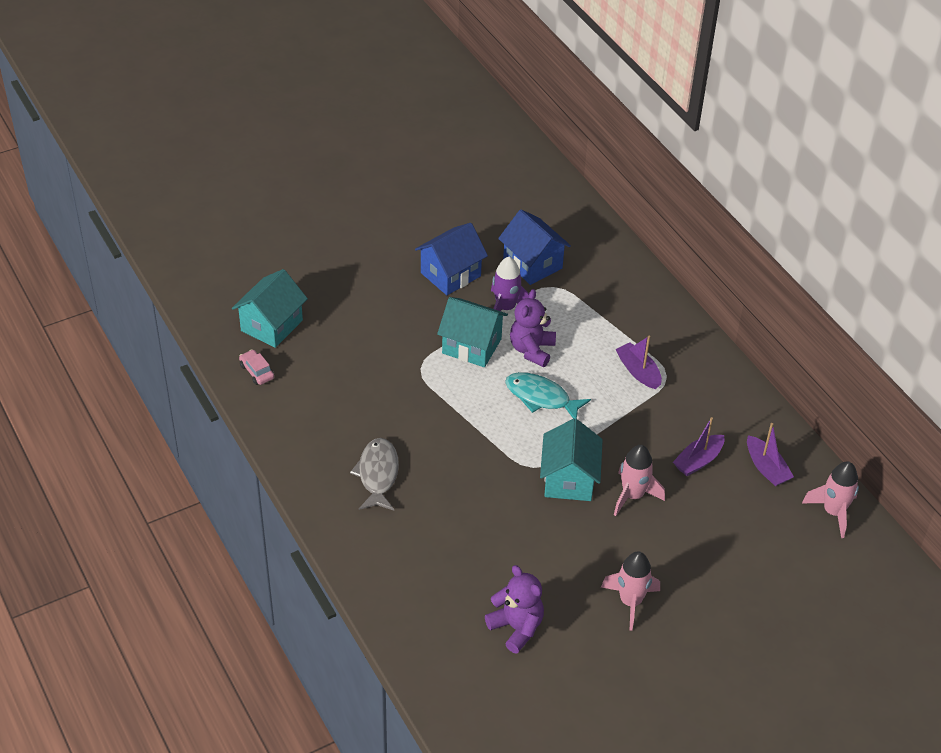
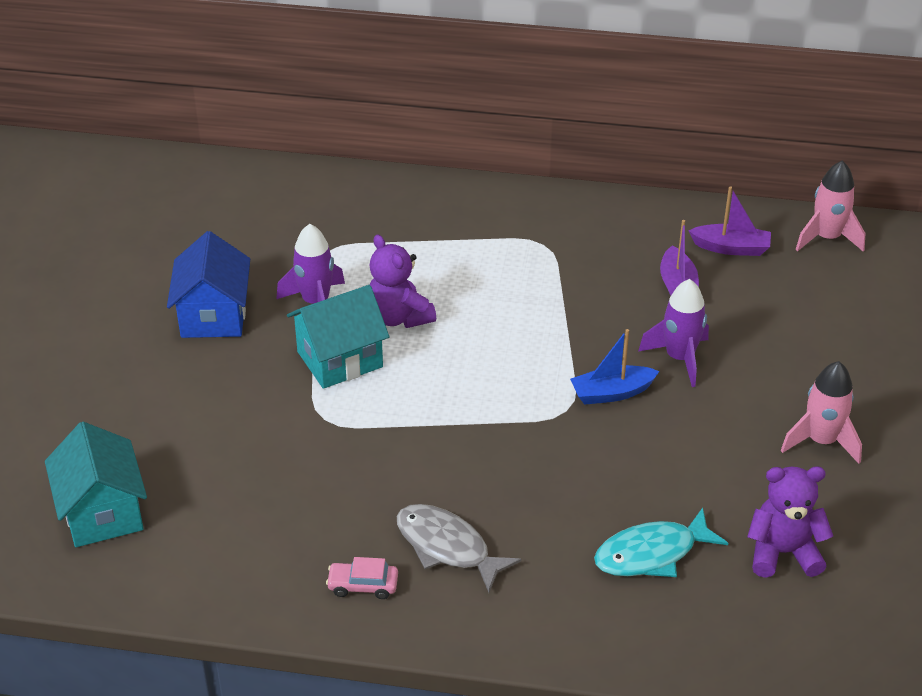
camera: 50 degrees left, 5 degrees down
pink car [239,349,274,385] -> pink car moved to [326,557,398,599]
blue house [498,209,571,285] -> none
turquoise fish [505,372,591,419] -> turquoise fish moved to [594,508,728,577]
turquoise house [540,418,603,501] -> blue boat [570,329,659,405]
pink rocket [614,445,665,516] -> purple rocket [638,279,709,387]
purple boat [615,336,662,389] -> none

